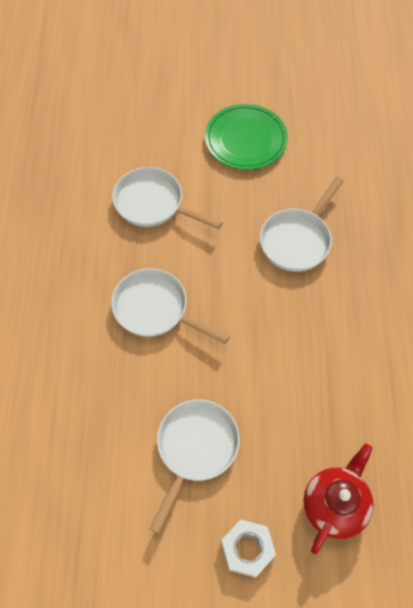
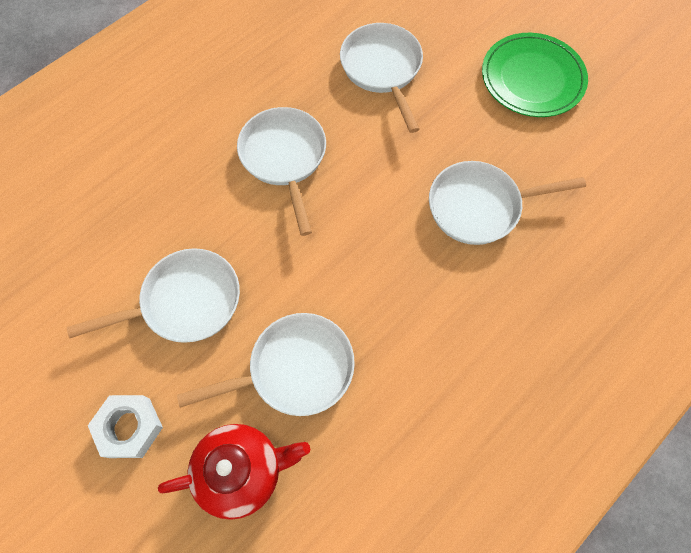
camera: 45 degrees right, 5 degrees up
none -> white pan [177,313,355,416]

